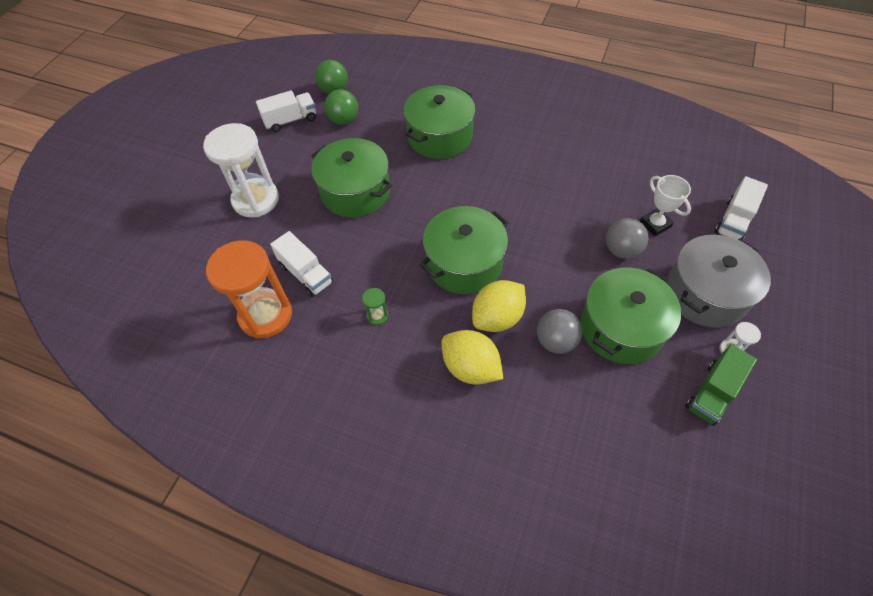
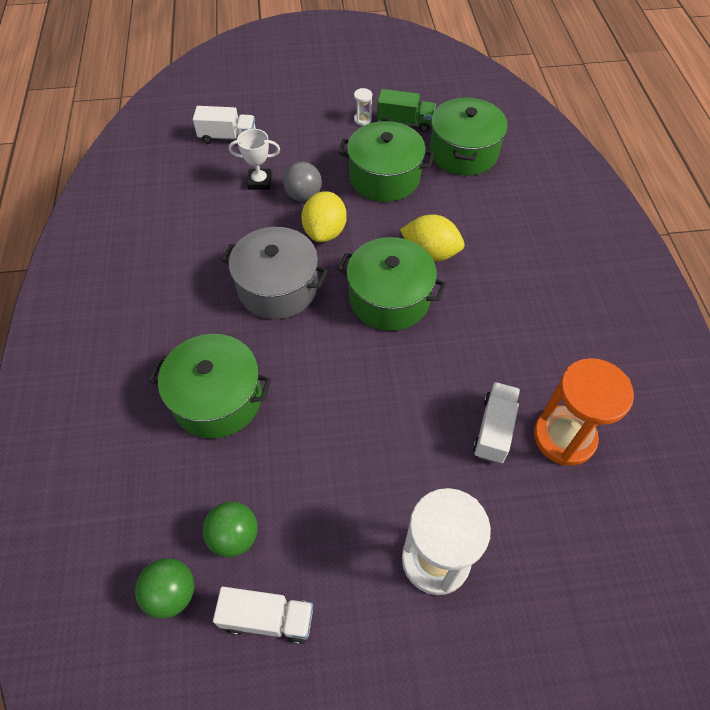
camera: 120 degrees left, 0 degrees up
white truck [256,90,316,132] -> white truck turned 150 degrees clockwise [213,587,313,644]
green pot [311,138,392,218] -> green pot moved to [430,97,508,176]
green hourglass [362,288,388,325] -> none
yellow lemon [441,330,503,385] -> yellow lemon moved to [301,191,347,242]
grey ball [537,309,583,354] -> none
white trophy [640,175,691,236] -> white trophy turned 60 degrees clockwise [229,129,280,190]
grey pot [667,235,771,328] -> grey pot moved to [221,227,328,319]

